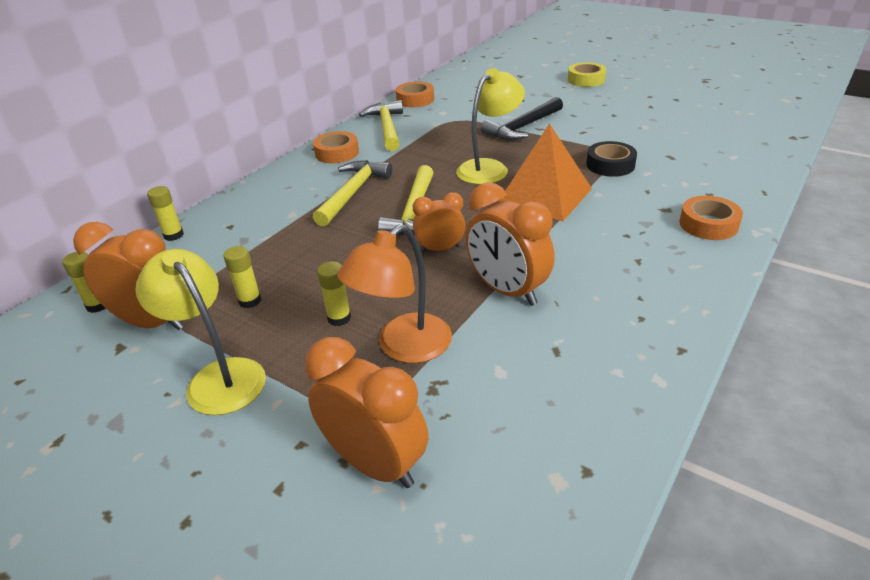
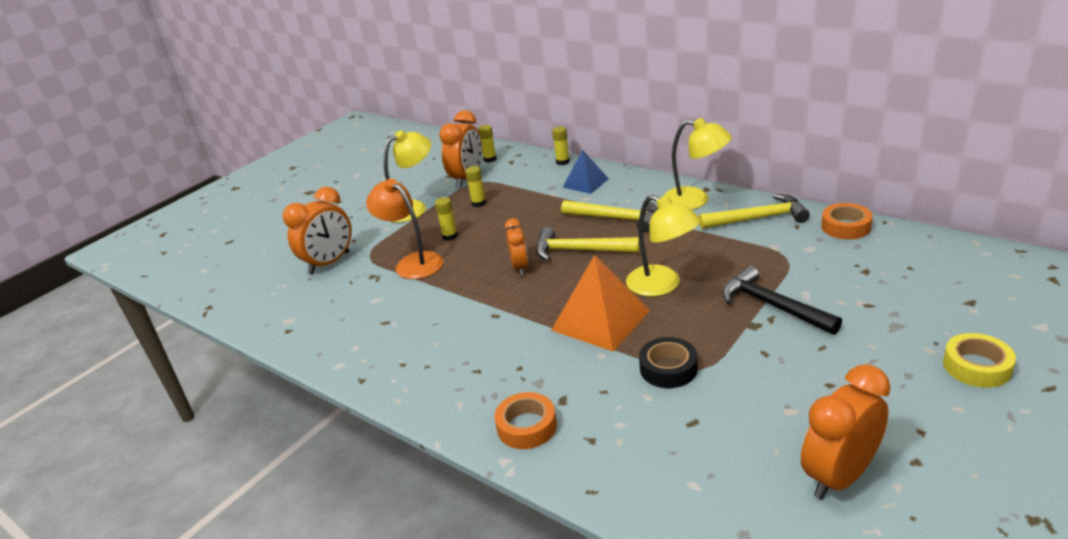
camera: 95 degrees right, 5 degrees down
orange tape [313,131,359,163] -> yellow lamp [663,118,732,210]
orange clock [465,182,555,306] -> orange clock moved to [801,364,890,500]
none -> blue pyramid [562,150,609,194]

